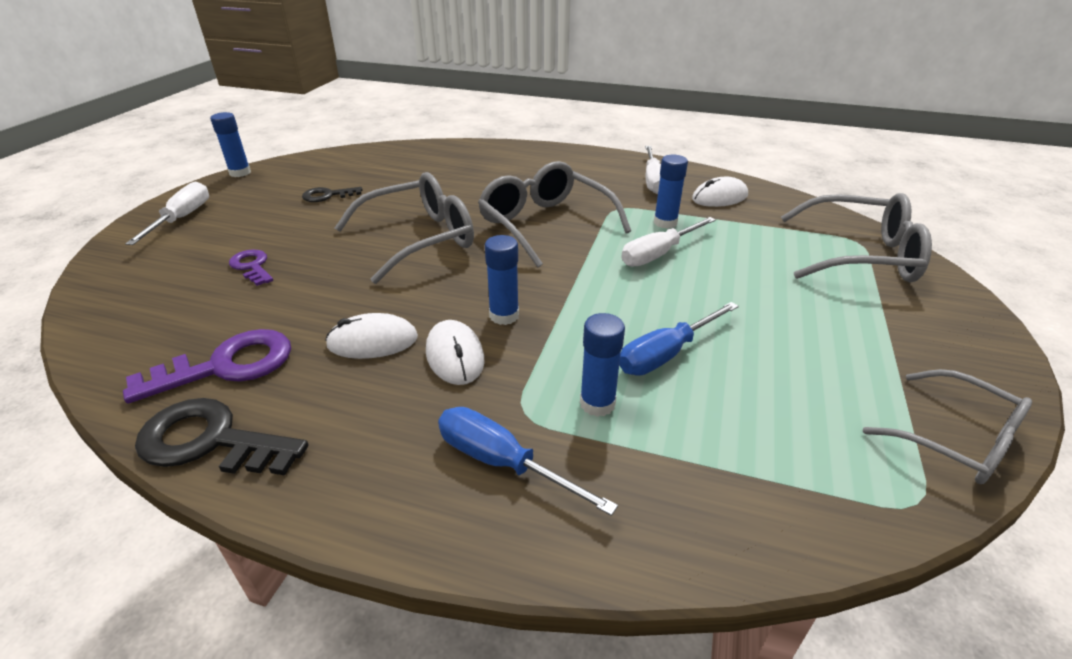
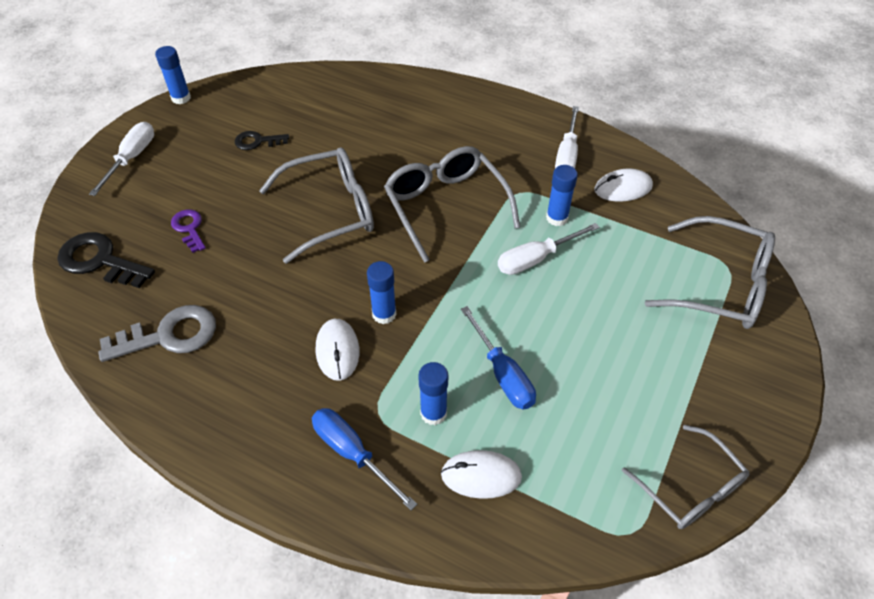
camera: 10 degrees right, 15 degrees up
purple key [123,329,291,403] -> grey key [98,305,216,362]
black key [135,398,308,475] -> black key moved to [57,232,155,288]
white mouse [325,313,418,359] -> white mouse moved to [441,450,522,499]
blue screwdriver [619,302,739,376] -> blue screwdriver turned 90 degrees counterclockwise [461,306,536,410]

